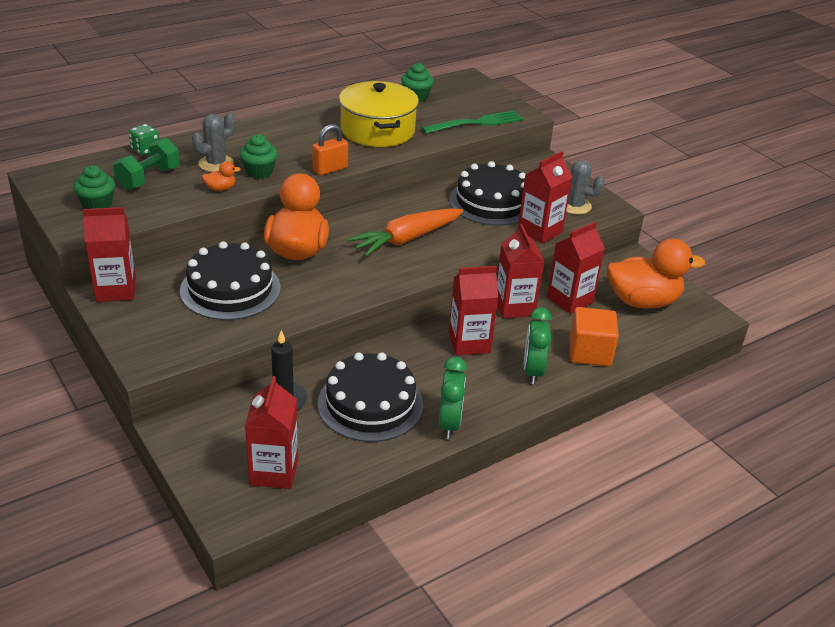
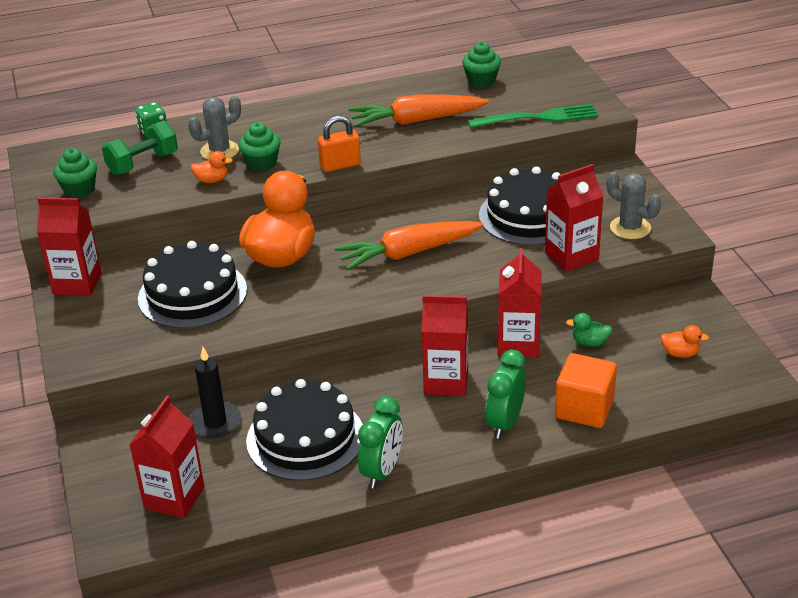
camera: 20 degrees right, 0 degrees up
yellow pot [339,81,419,147] -> orange carrot [349,94,489,127]
red carton [547,222,605,314] -> green duck [566,313,612,346]
orange duck [607,239,705,309] -> orange duck [661,325,709,358], size x0.40

